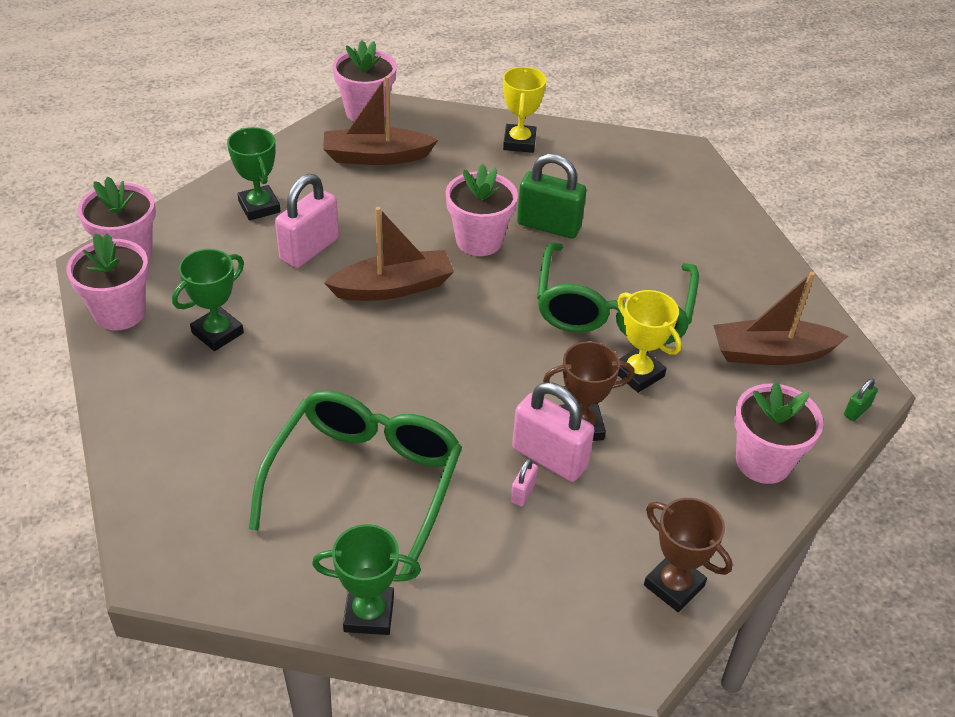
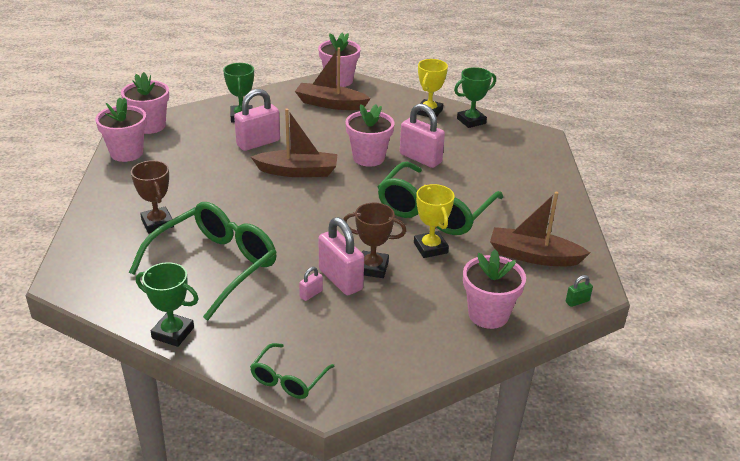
camera: 20 degrees right, 10 degrees down
green trophy [172,249,244,351] -> green trophy moved to [454,67,496,128]
green padlock [517,153,586,239] -> pink padlock [400,103,445,168]
brown trophy [644,498,732,612] -> brown trophy moved to [131,160,174,233]
none -> green glasses [250,343,334,399]

